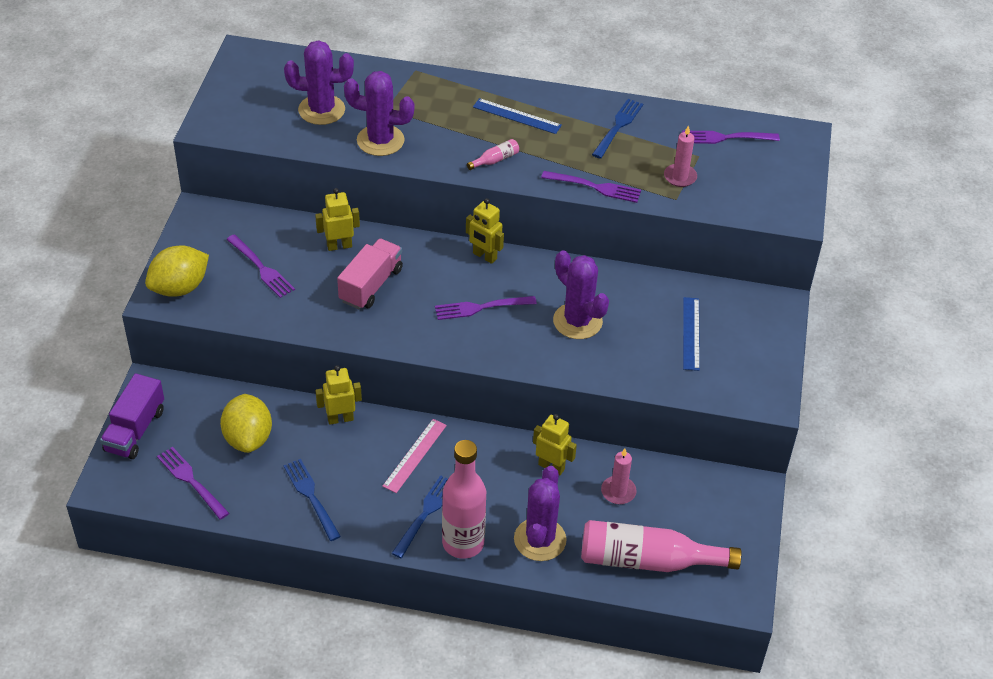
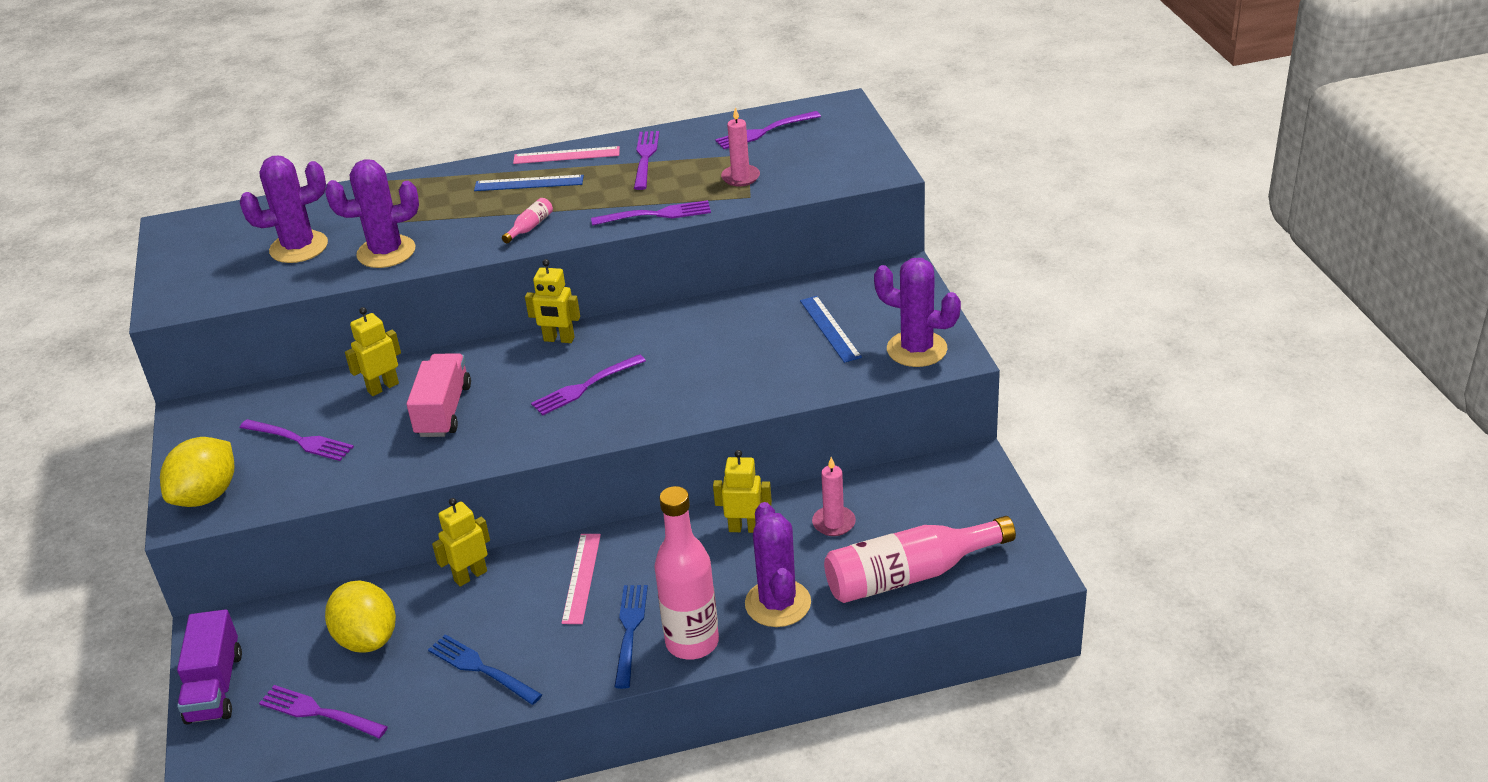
camera: 20 degrees left, 10 degrees down
purple cactus [553,250,609,339] -> purple cactus moved to [874,258,961,367]
blue fork [592,99,643,159] -> purple fork [634,131,659,190]
none -> pink ruler [513,146,620,164]

